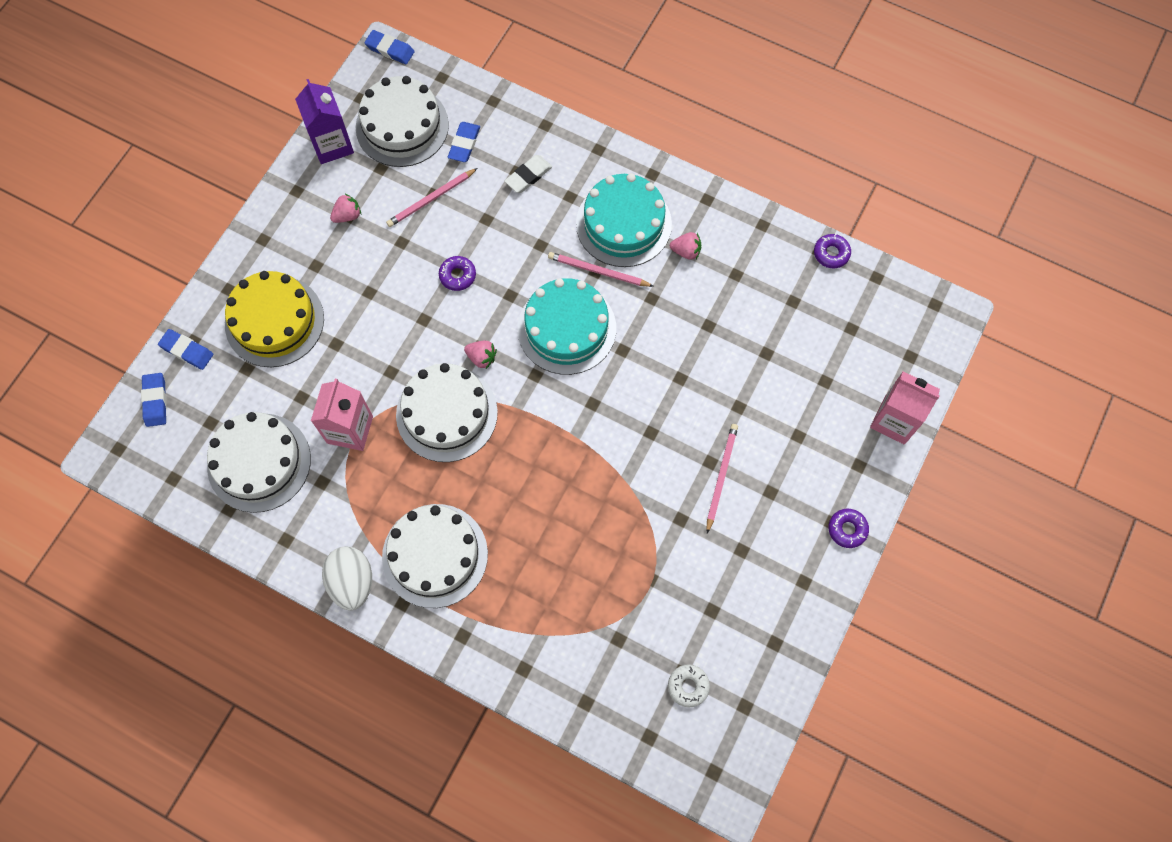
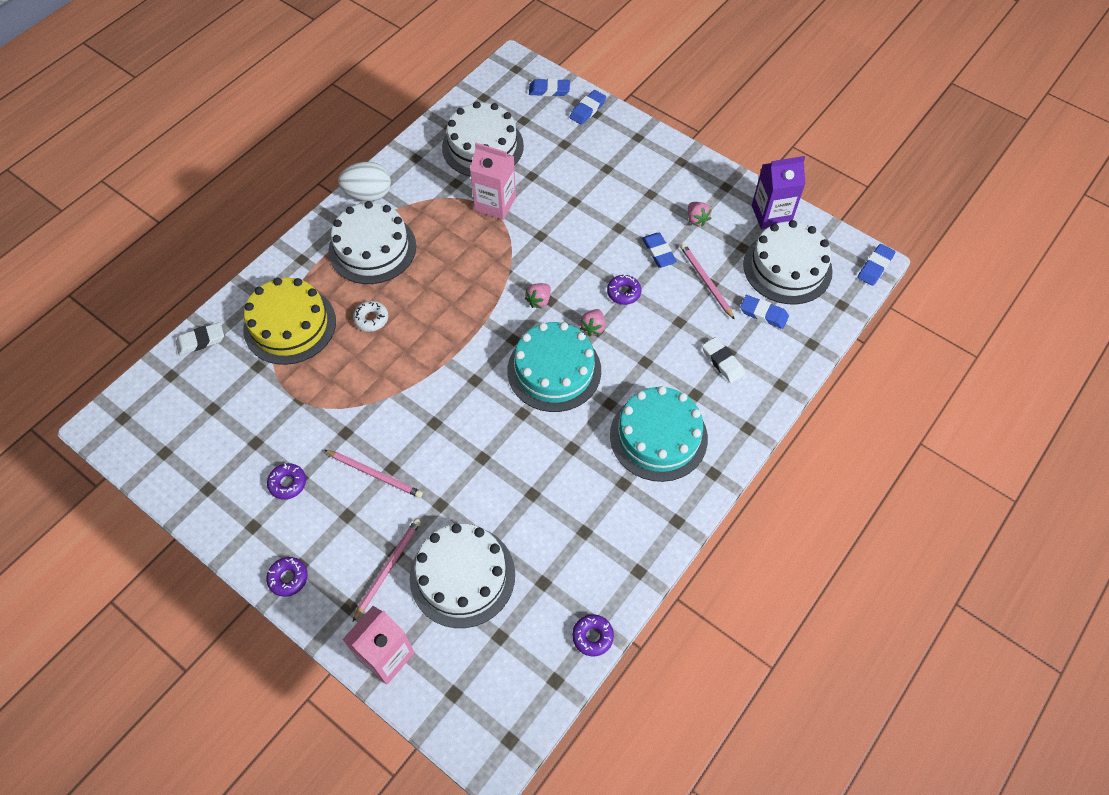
camera: 100 degrees right, 10 degrees down
yellow cake [225,271,324,367] -> yellow cake moved to [243,278,336,365]
white cake [396,363,498,462] -> white cake moved to [410,523,515,628]
pink pencil [548,252,654,287] -> pink pencil moved to [352,519,421,622]
white donut [668,664,710,707] -> white donut moved to [353,301,388,332]
pink strawberry [670,232,701,260] -> pink strawberry moved to [580,309,605,336]
none -> white eraser [175,322,224,355]
none -> purple donut [267,463,306,500]
none -> blue eraser [642,233,677,267]

